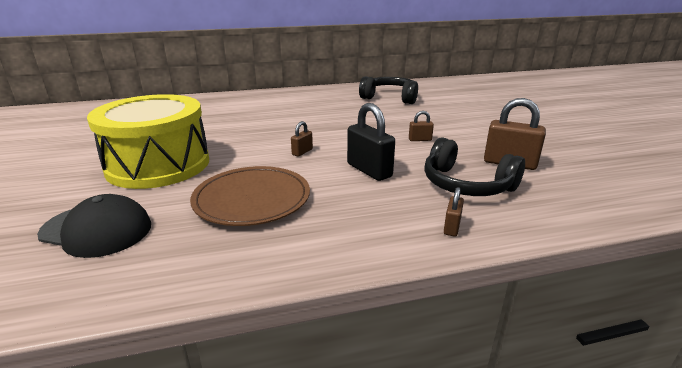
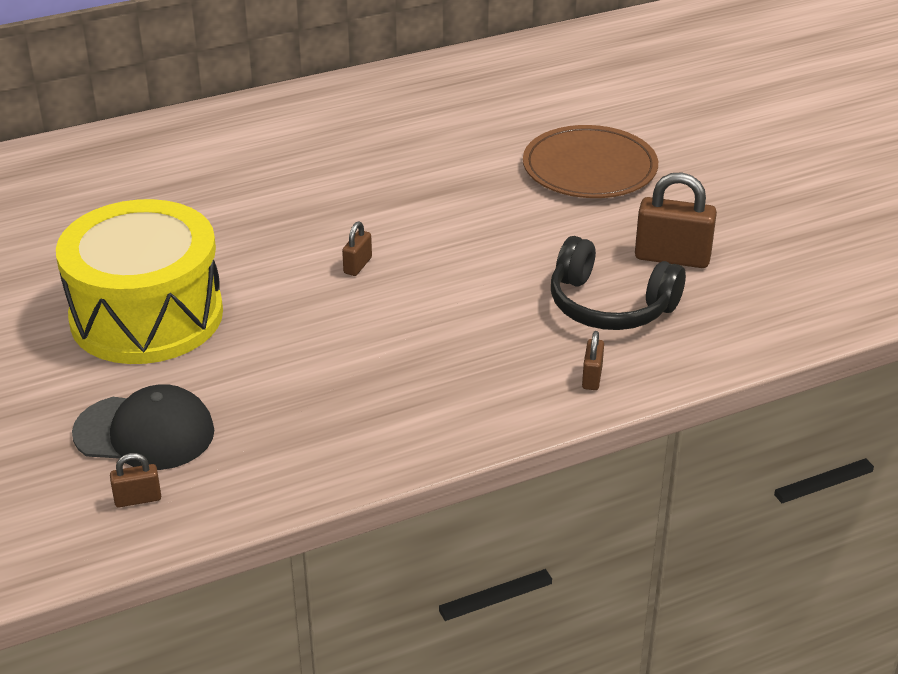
camera: 10 degrees left, 10 degrees up
brown plate [190,166,310,226] -> brown plate moved to [523,125,658,198]
black padlock [347,103,395,181] -> none
black headphones [359,76,418,104] -> none
brown padlock [409,111,434,141] -> brown padlock moved to [110,453,161,507]

